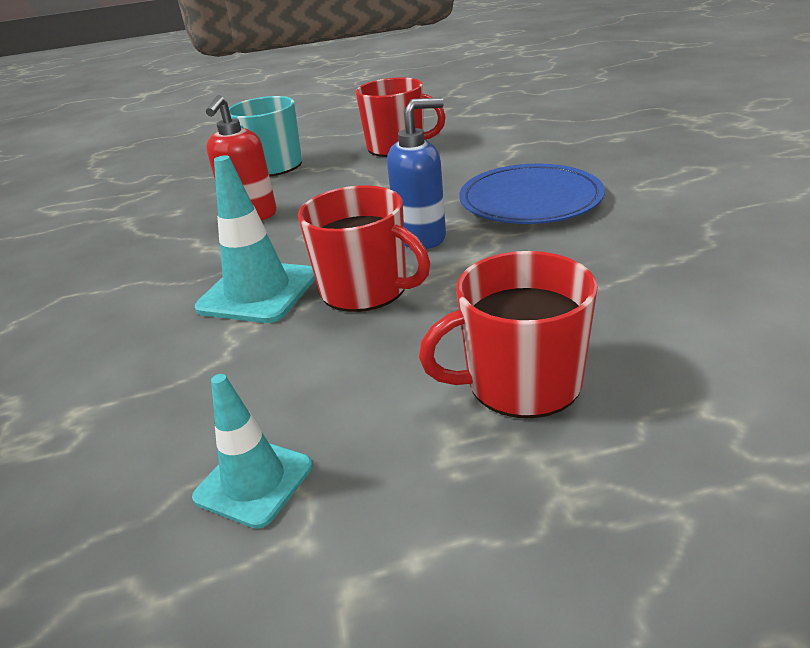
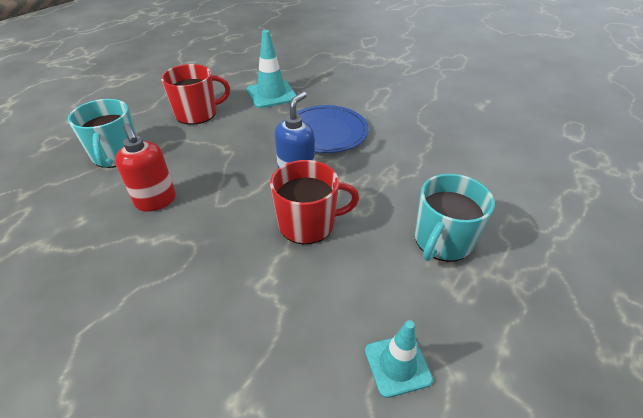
camera: 45 degrees left, 10 degrees up
turquoise traffic cone [195,155,316,323] -> turquoise traffic cone moved to [247,30,297,108]
red mug [419,251,598,418] -> turquoise mug [415,174,495,262]

